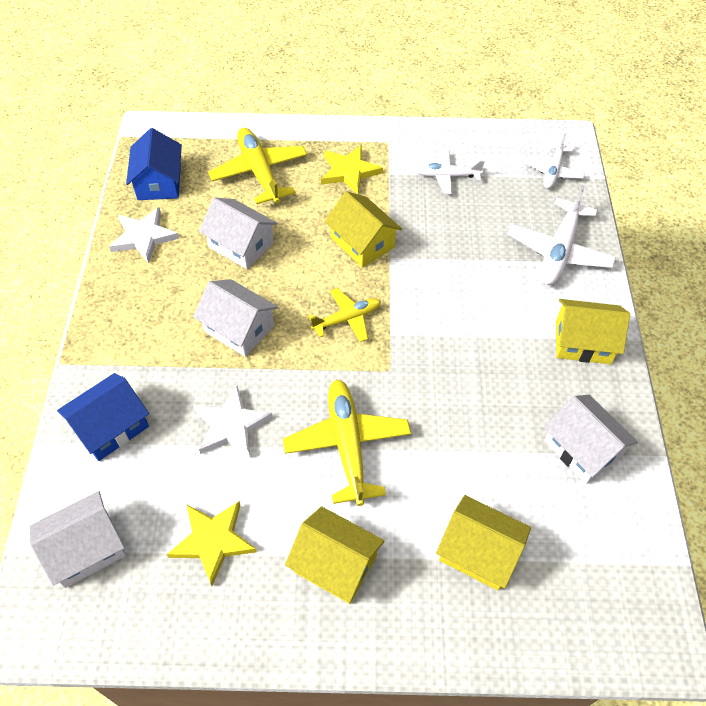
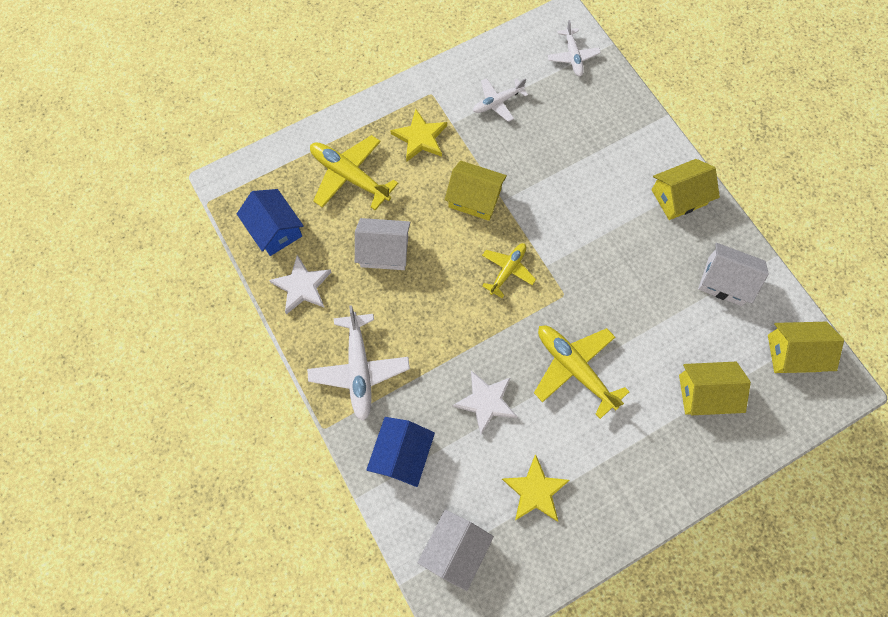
camera: 30 degrees left, 15 degrees up
white house [193,279,278,357] -> none
yellow house [285,506,385,604] -> yellow house moved to [768,322,844,373]
white plane [507,185,616,285] -> white plane moved to [307,305,410,421]

